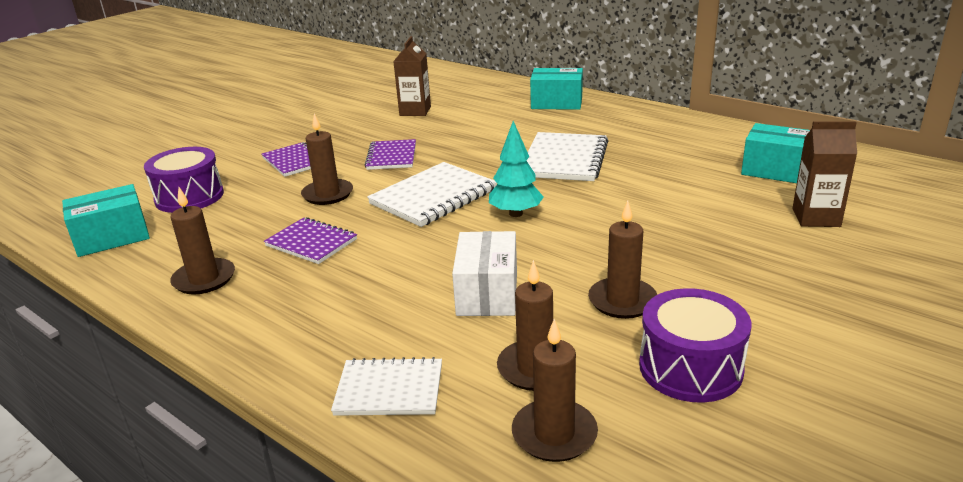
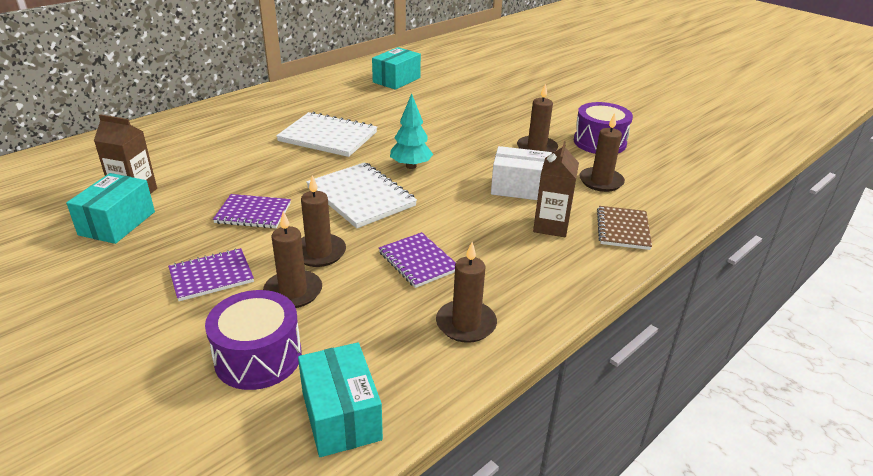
camera: 85 degrees left, 5 degrees up
purple notebook [264,217,357,264] -> purple notebook turned 75 degrees counterclockwise [379,232,456,288]
white notebook [331,357,442,416] -> brown notebook [597,206,652,250]
brown candle [512,319,598,462] -> brown candle moved to [263,211,322,308]
turquoise box [530,68,583,110] -> turquoise box moved to [66,173,155,244]
brown carton [792,121,857,227] -> brown carton moved to [533,141,579,237]

